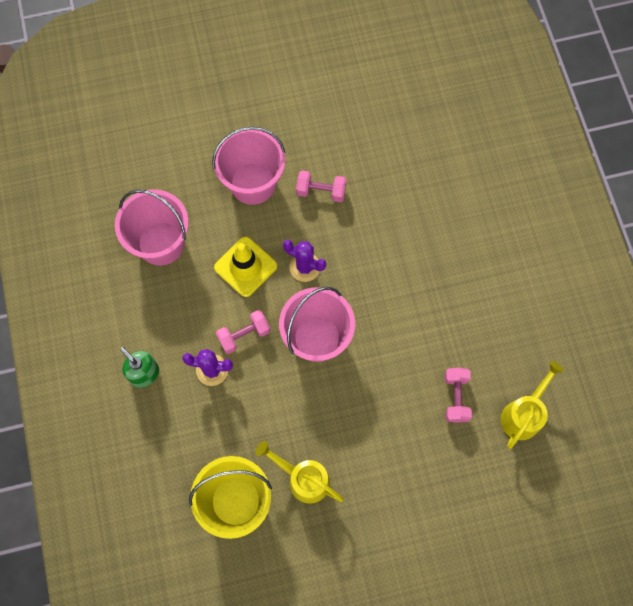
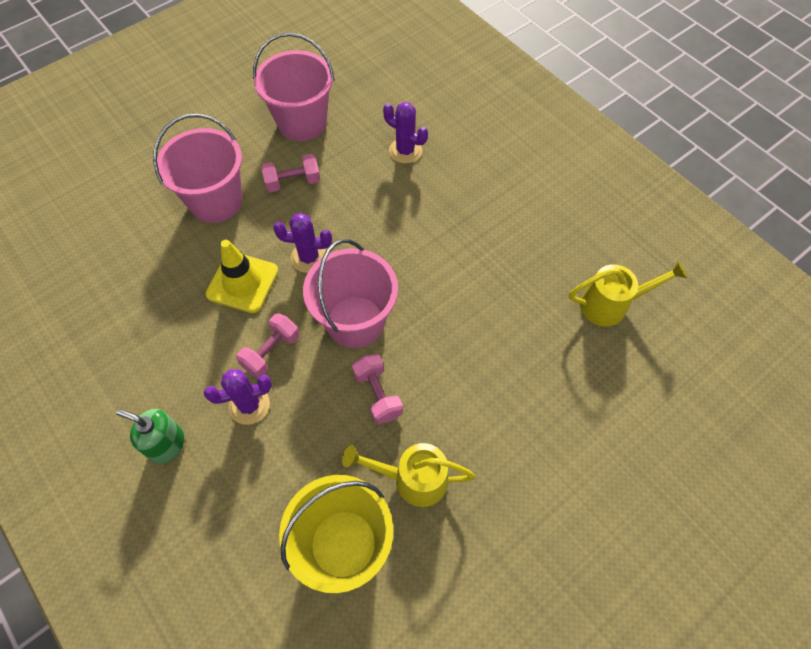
camera: 25 degrees left, 10 degrees down
pink bucket [115,189,189,265] -> pink bucket moved to [253,33,334,141]
pink dumbbell [445,368,472,423] -> pink dumbbell moved to [352,354,403,424]
yellow watering can [500,361,564,449] -> yellow watering can turned 75 degrees clockwise [569,261,687,327]
none -> purple cactus [383,102,428,164]

